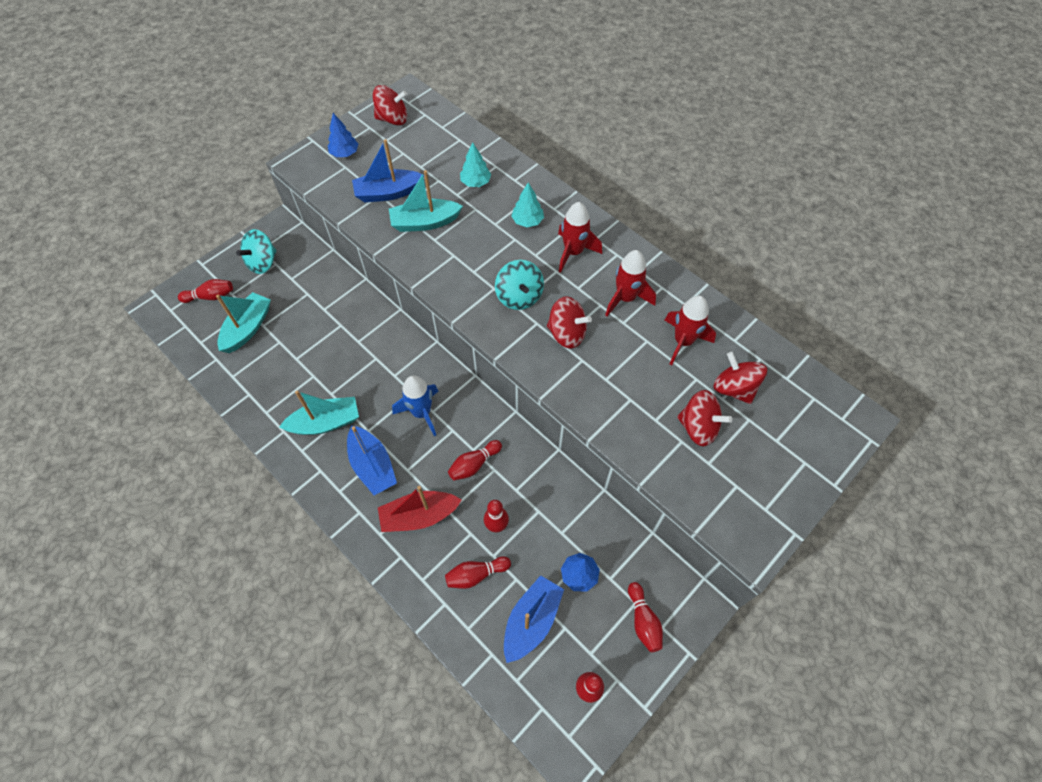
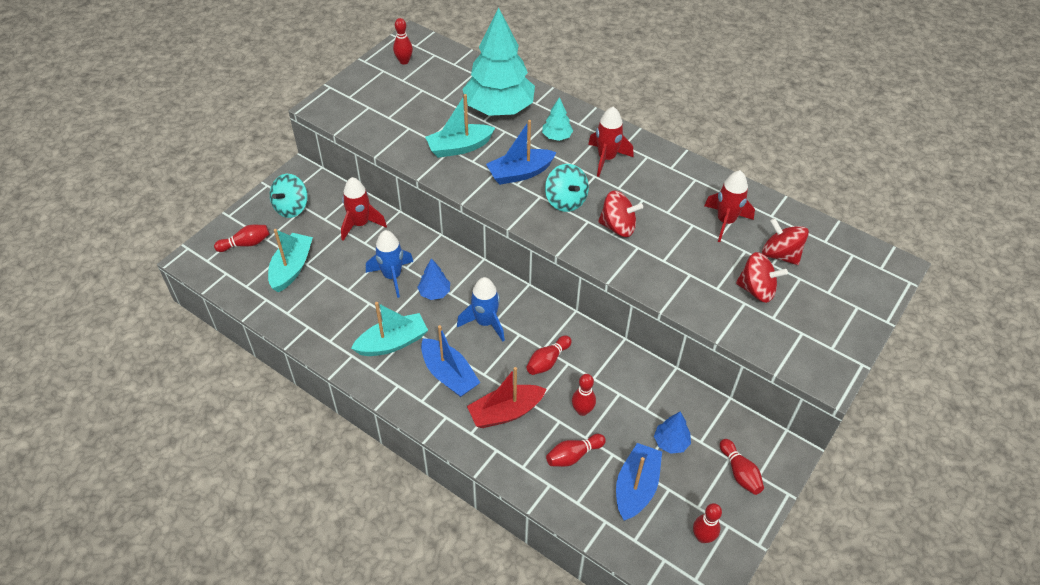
camera: 10 degrees left, 10 degrees down
blue tree [328,113,358,157] -> blue tree moved to [417,258,450,300]
blue boat [352,139,424,202] -> blue boat moved to [486,120,557,185]
red spinning top [373,85,407,125] -> red bowling pin [393,18,413,65]
turquoise tree [460,143,491,187] -> turquoise tree [462,8,535,116], size x2.37
red rocket [605,250,656,316] -> red rocket moved to [341,177,387,241]
none -> blue rocket [366,230,413,298]

